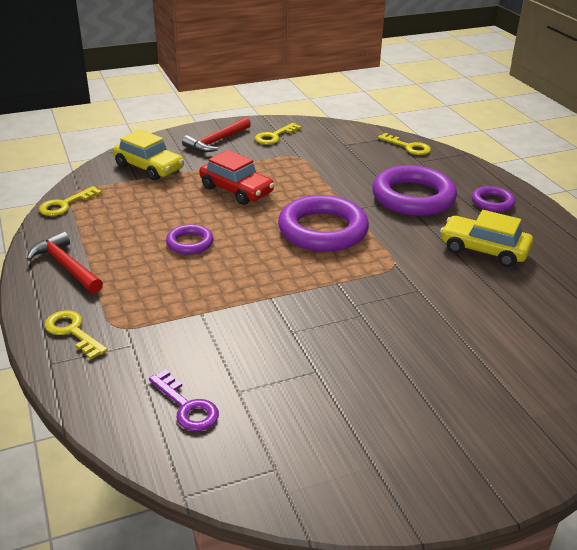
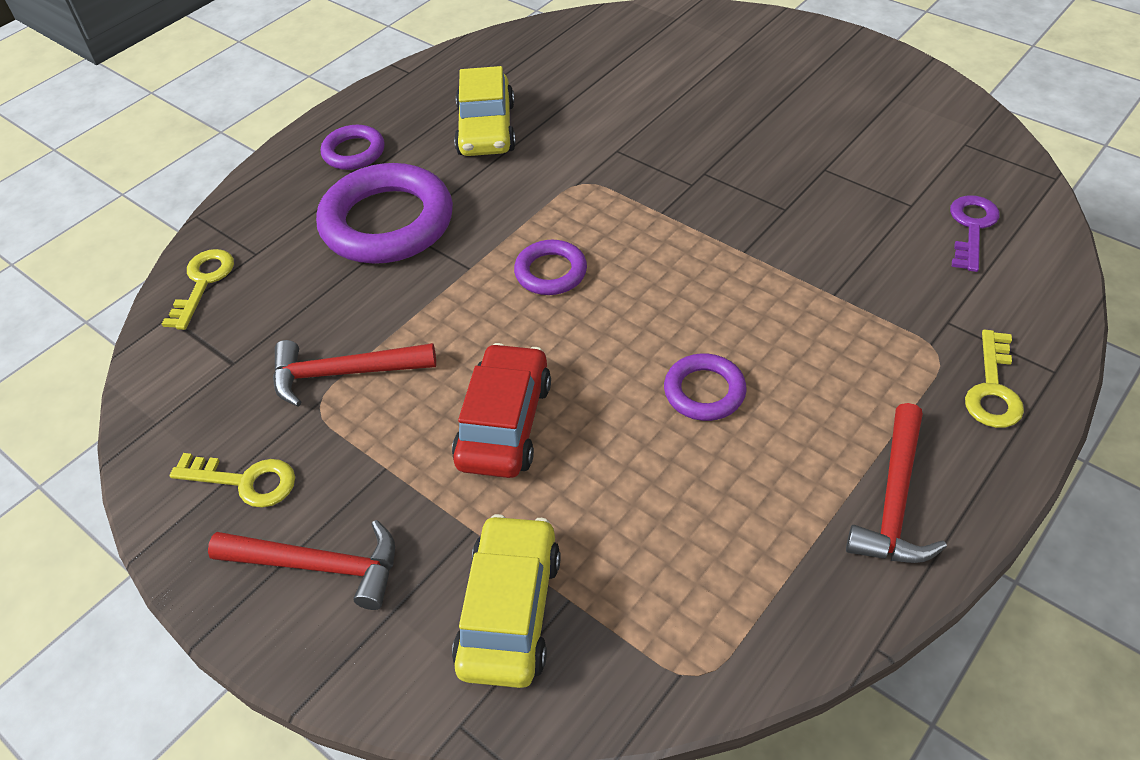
camera: 115 degrees left, 15 degrees up
yellow key [39,186,102,216] -> none
purple ring [278,195,369,252] -> purple ring [514,240,587,295], size x0.51
none -> red hammer [273,340,436,407]

